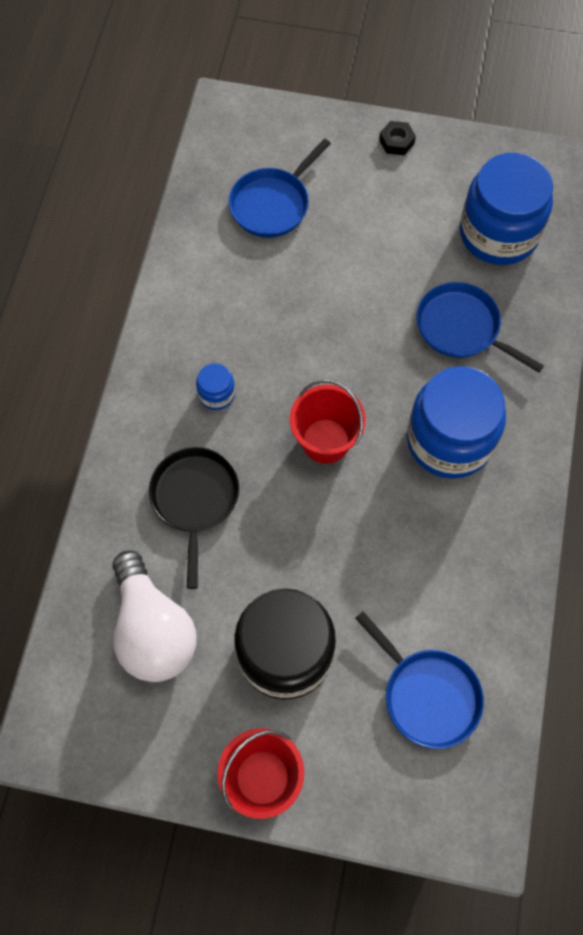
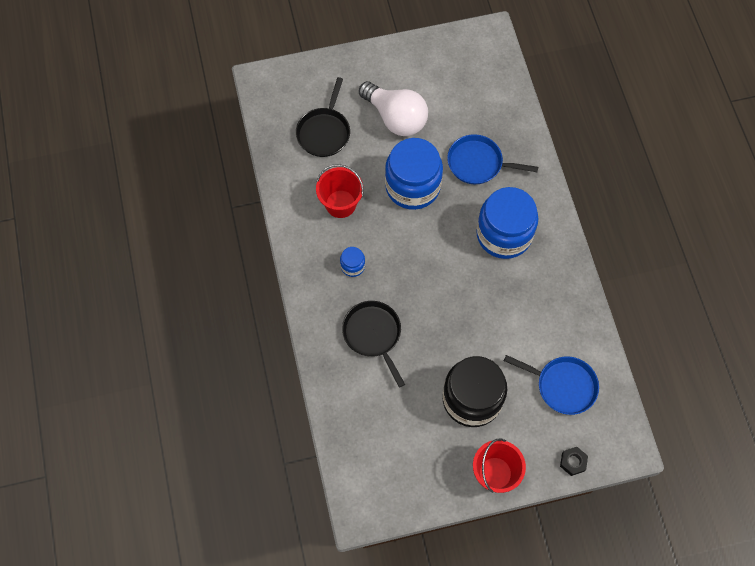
camera: 25 degrees left, 0 degrees up
white light bulb [112,551,197,682] -> white light bulb moved to [359,81,428,136]
blue pan [229,138,331,238] -> black pan [296,77,350,157]
red bucket [290,380,366,464] -> red bucket moved to [316,164,364,218]
black nut [379,121,416,155] -> black nut moved to [560,447,588,476]
blue jar [460,153,553,265] -> blue jar moved to [385,138,443,210]

